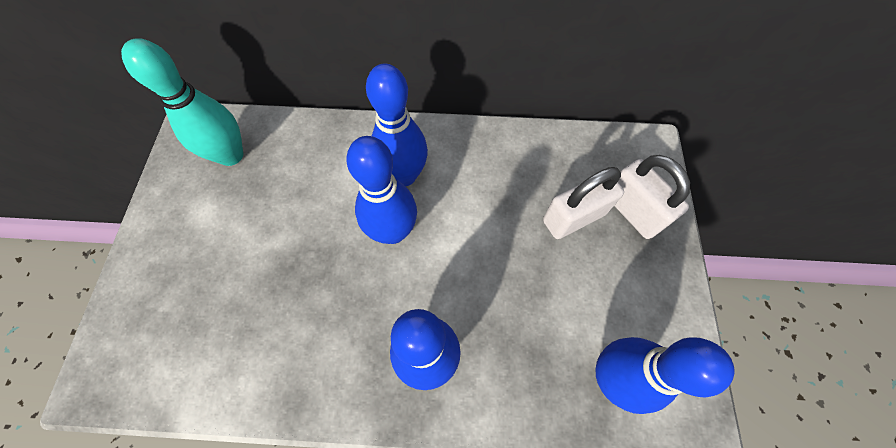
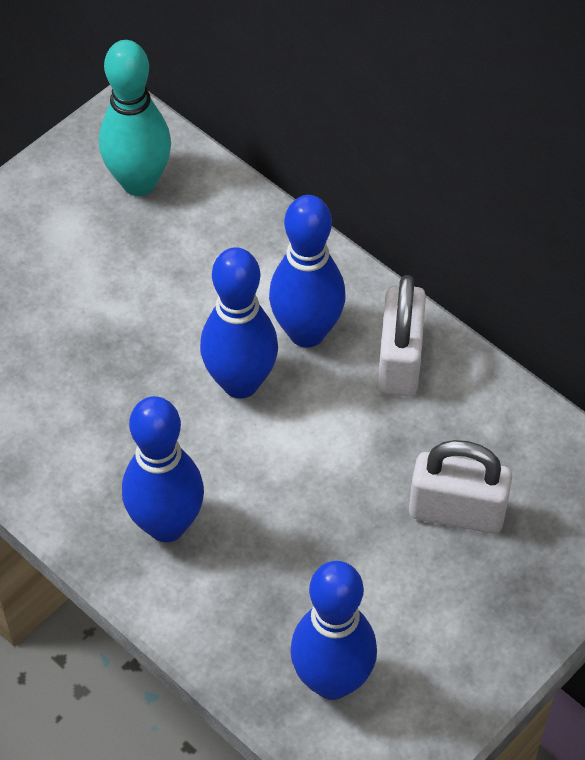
camera: 40 degrees right, 10 degrees down
white padlock [614,155,690,239] -> white padlock moved to [378,275,426,396]

